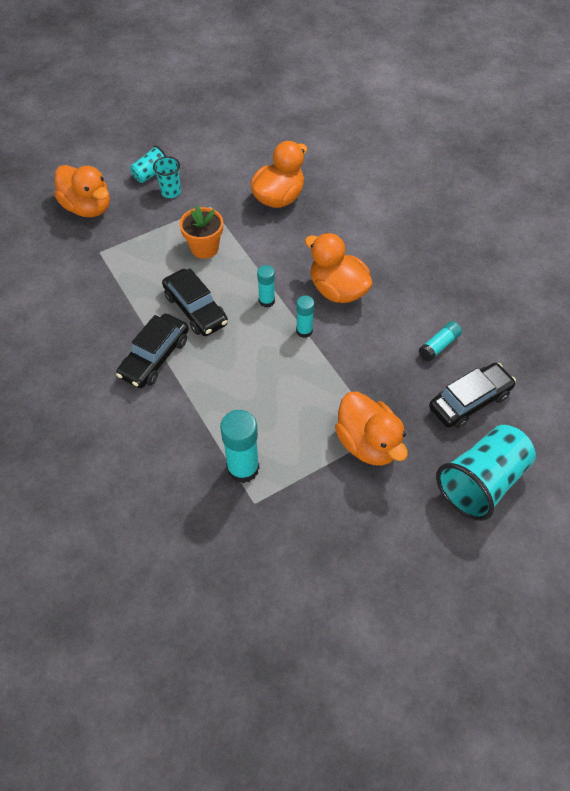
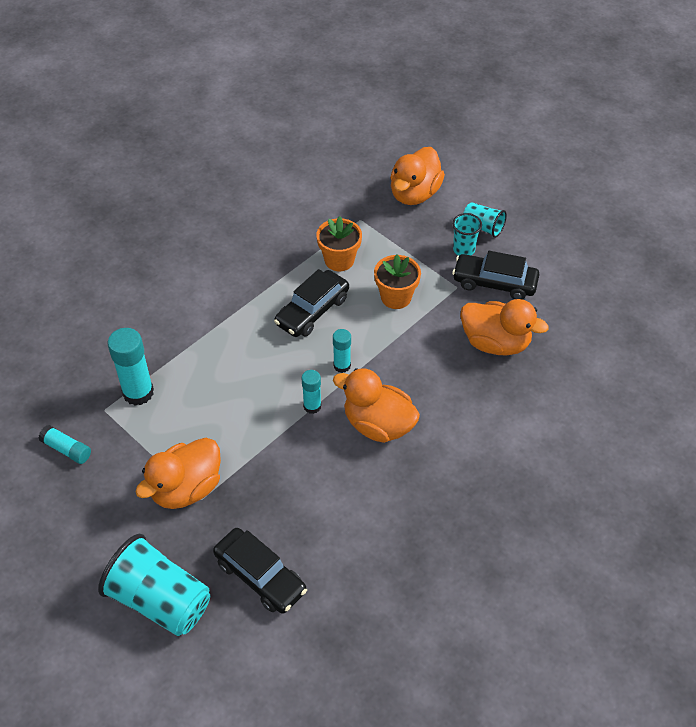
camera: 75 degrees right, 5 degrees down
black car [116,314,189,388] -> black car moved to [452,251,540,300]
orange duck [305,233,373,303] -> orange duck turned 90 degrees counterclockwise [333,368,420,443]
turquoise glue stick [419,321,462,361] -> turquoise glue stick moved to [38,425,91,464]
none -> orange flower pot [316,216,362,271]

